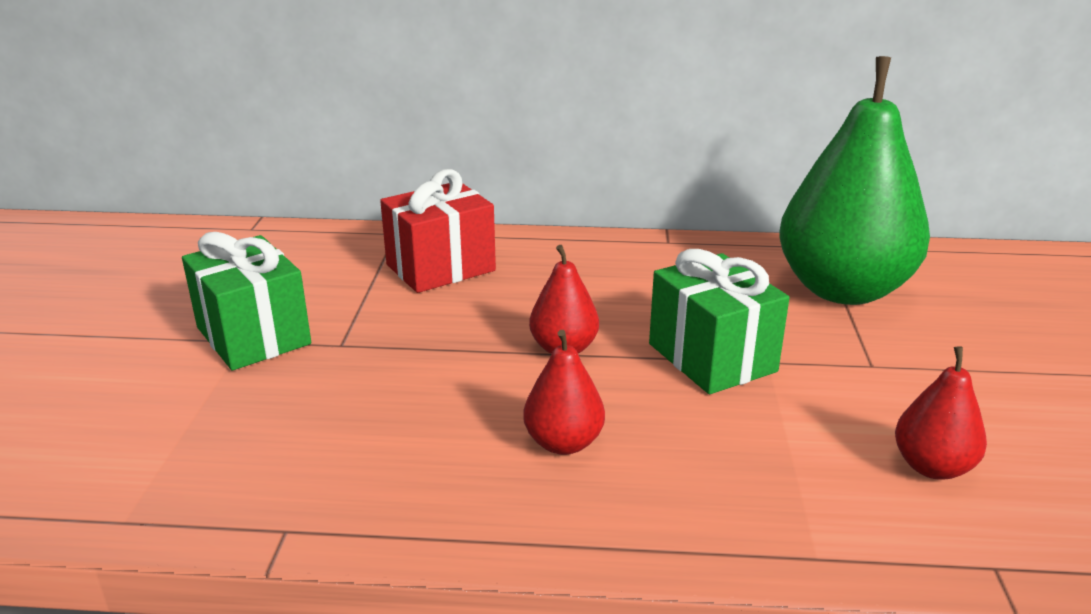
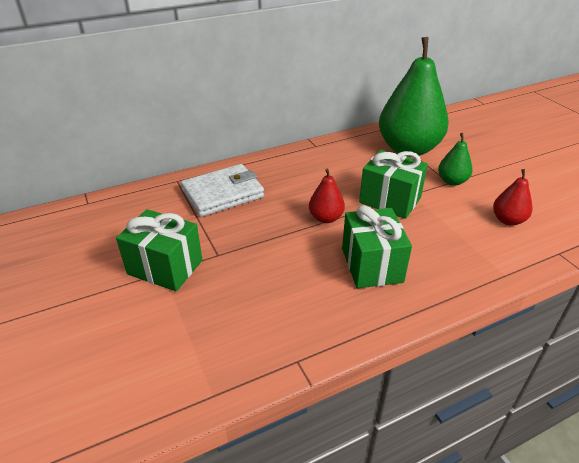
camera: 30 degrees left, 10 degrees up
red gift [380,169,496,293] -> white wallet [181,164,264,217]
red pear [523,330,605,455] -> green gift [342,205,412,288]
none -> green pear [438,133,472,186]

